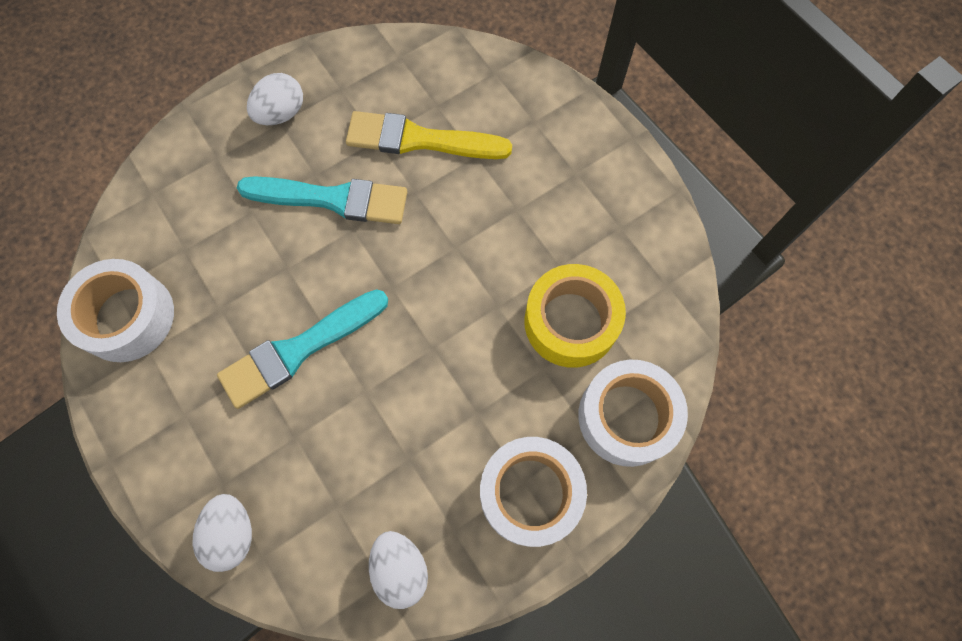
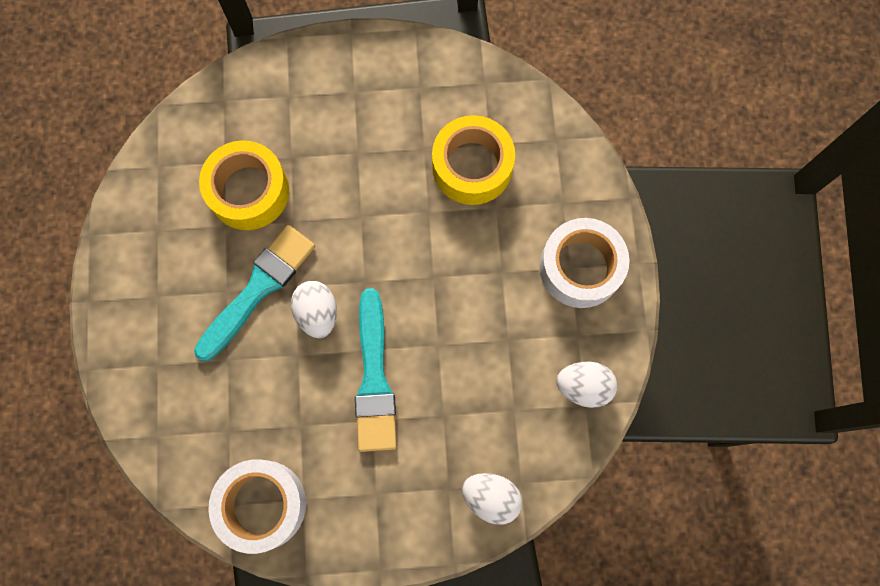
camera: 60 degrees left, 5 degrees up
white egg [247,73,303,125] -> white egg moved to [291,281,337,338]
yellow brush [346,111,512,159] -> yellow tape [199,140,289,230]
white tape [578,360,688,467] -> none

